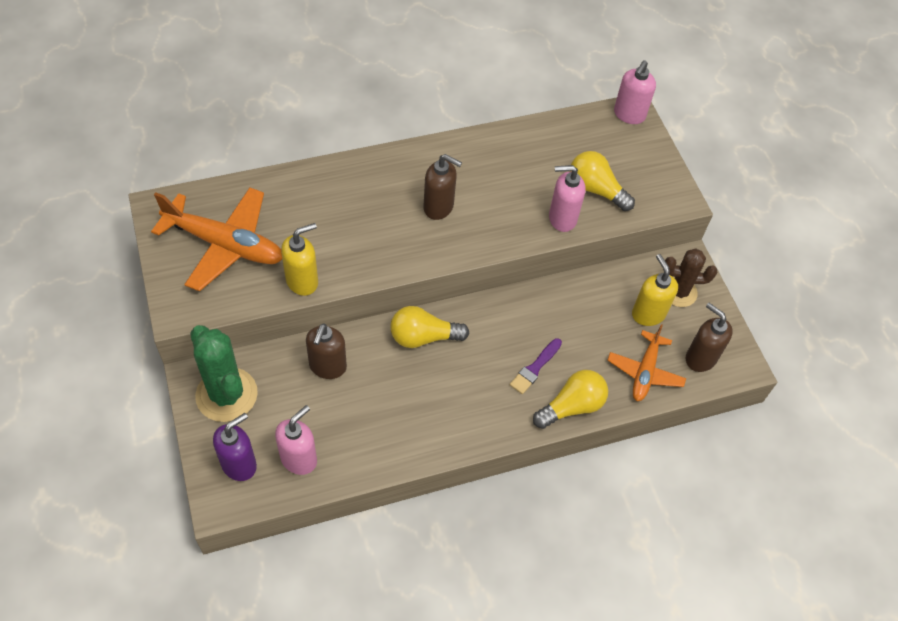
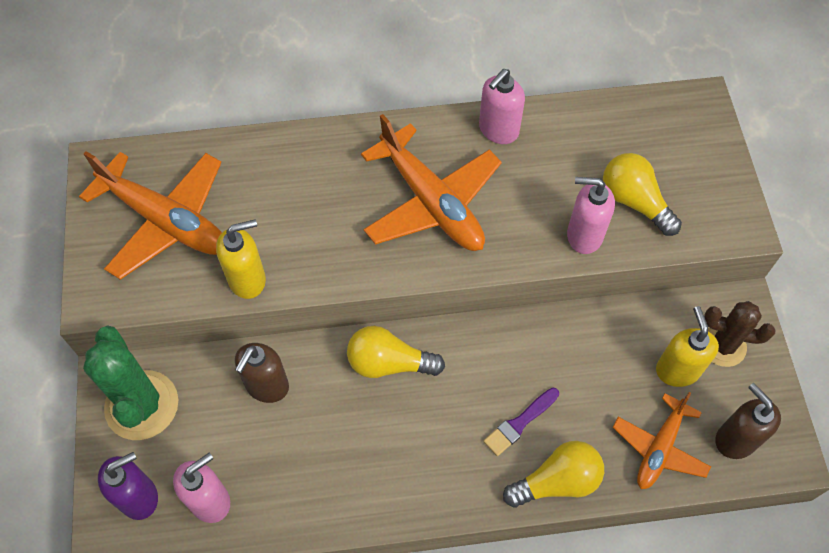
camera: 15 degrees right, 5 degrees up
brown soap dispenser [424,154,462,220] -> orange plane [361,114,502,251]
pink soap dispenser [614,60,656,124] -> pink soap dispenser moved to [479,69,525,144]

